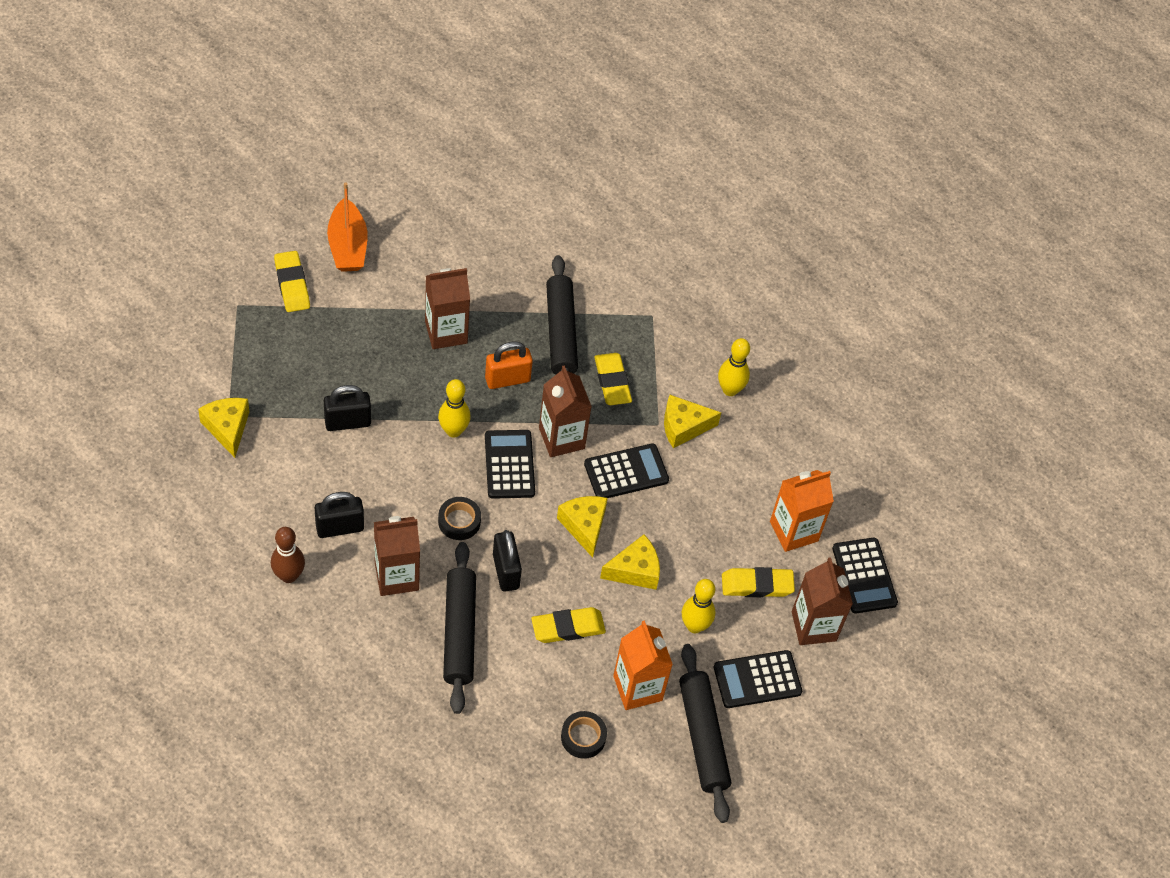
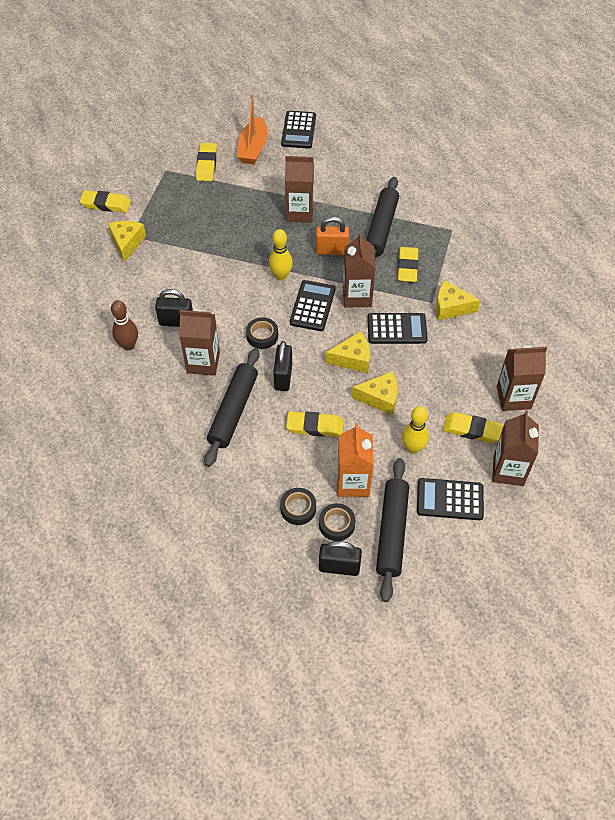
camera: 25 degrees right, 0 degrees up
black padlock [324,385,371,431] -> black padlock moved to [319,541,362,576]
yellow cheese [557,496,608,558] -> yellow cheese turned 75 degrees clockwise [326,331,370,373]
yellow bowling pin [718,338,750,396] -> none
orange carton [770,470,834,552] -> brown carton [497,345,547,411]
black calculator [832,538,898,613] -> black calculator moved to [281,111,316,149]
none -> yellow eraser [80,190,131,213]
none -> black tape [319,503,356,541]

